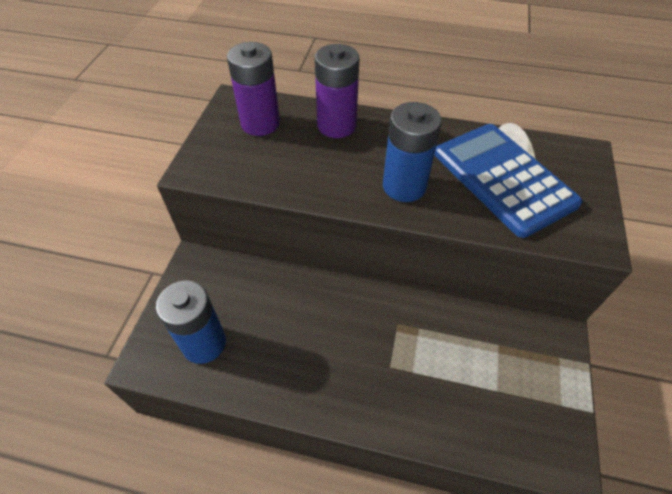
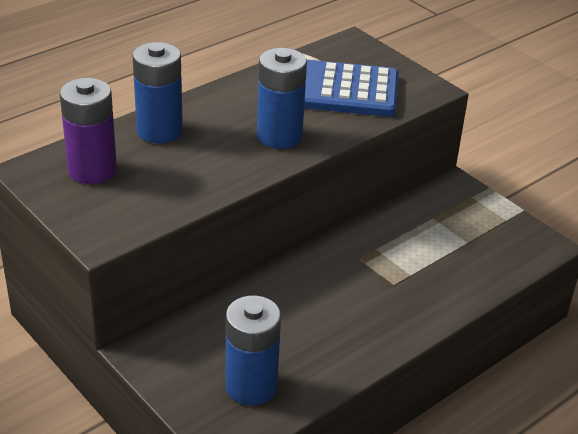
camera: 55 degrees left, 15 degrees down
purple battery [315,44,359,138] -> blue battery [132,42,183,144]

